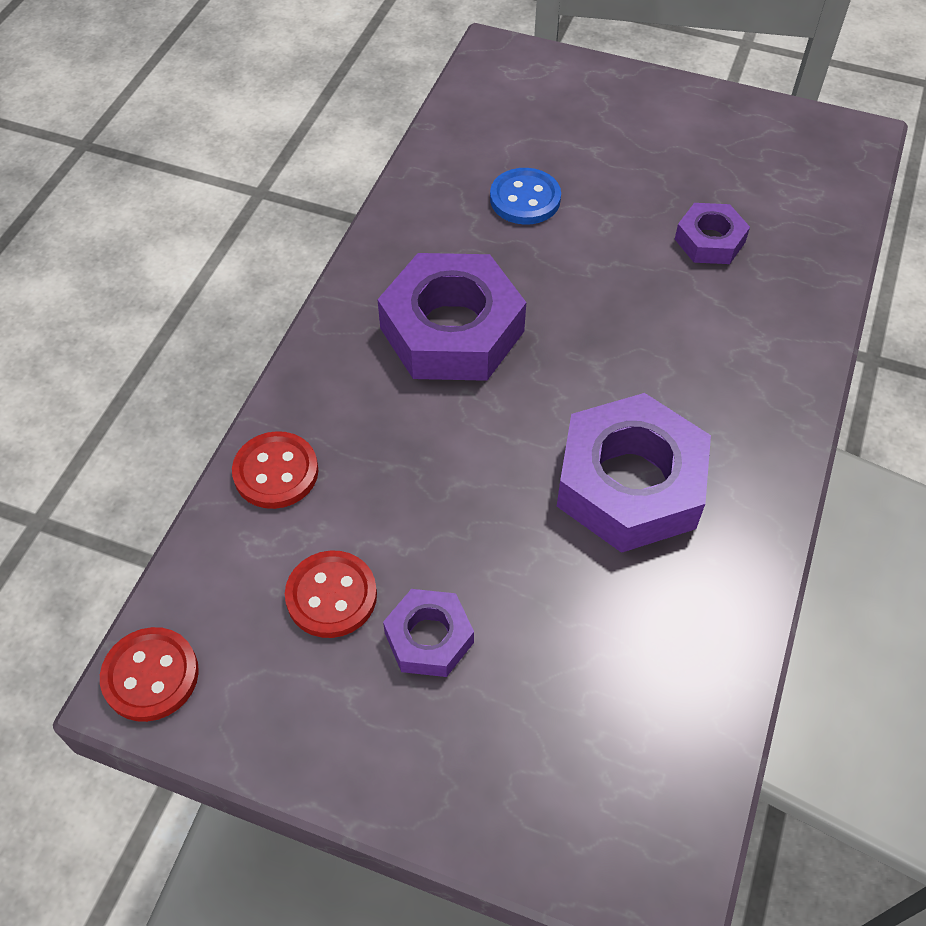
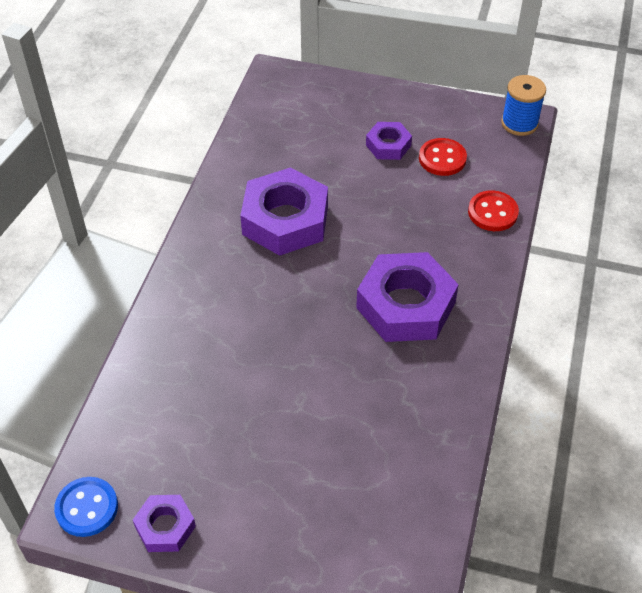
camera: 175 degrees right, 5 degrees down
red button [100,627,199,722] -> blue spool [501,75,546,136]
blue button [490,168,561,225] -> blue button moved to [54,477,118,537]
purple nut [675,203,750,264] -> purple nut moved to [133,495,196,552]

